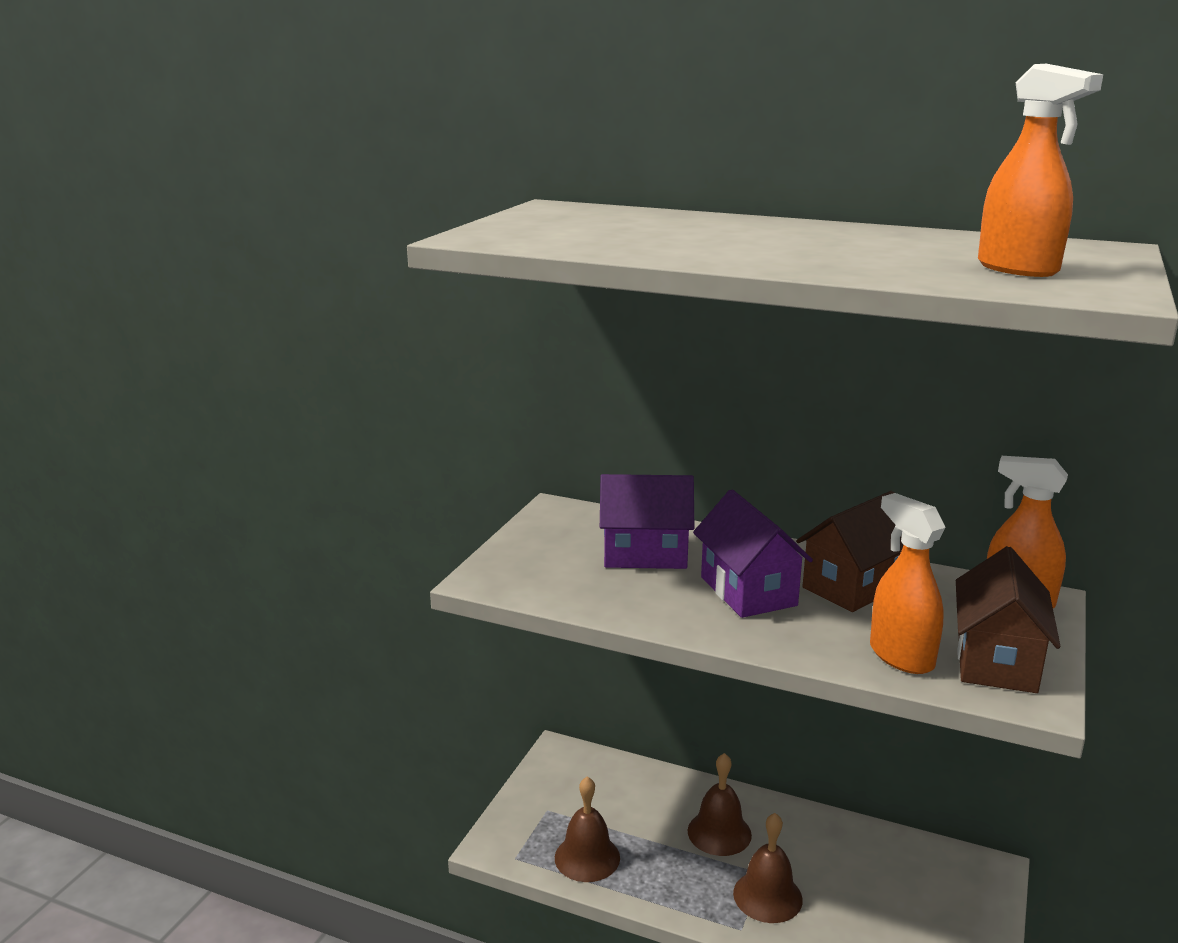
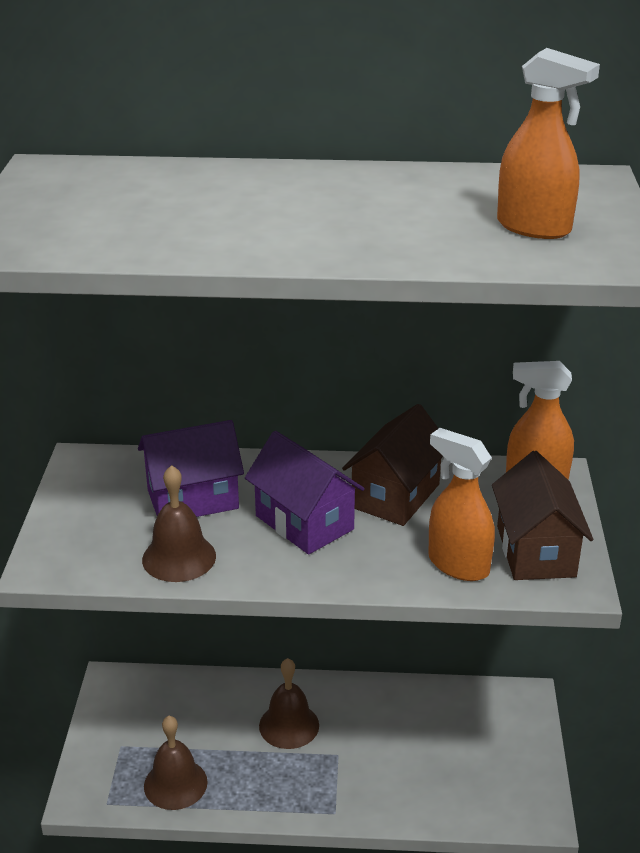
camera: 20 degrees left, 10 degrees up
brown bell [733,813,803,923] -> brown bell moved to [142,465,216,582]

